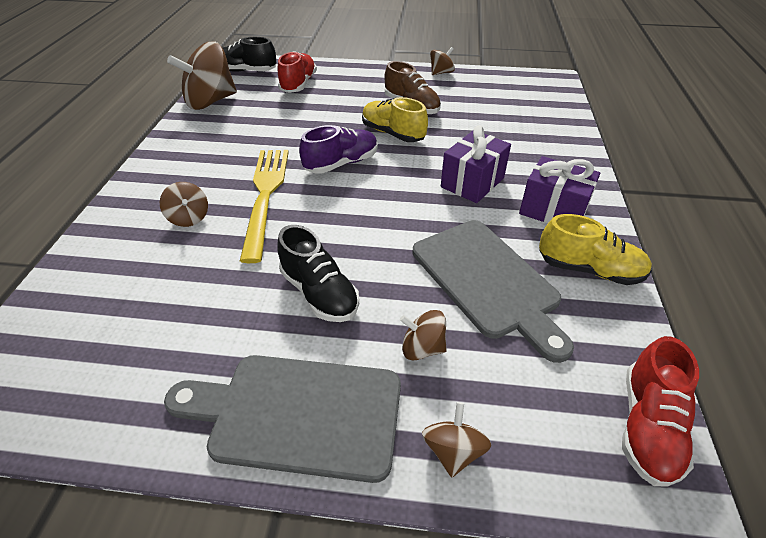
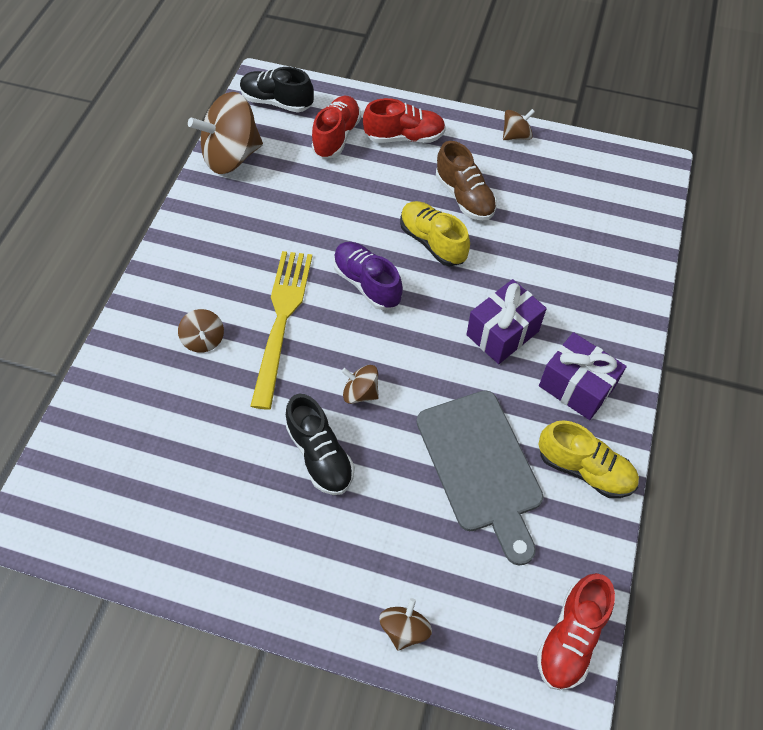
camera: 10 degrees right, 15 degrees up
grey cutting board [164,355,401,483] -> none
purple shoe [299,125,378,174] -> purple shoe turned 105 degrees counterclockwise [333,242,403,310]
brown spinning top [400,310,447,360] -> brown spinning top moved to [341,365,379,404]
none -> red shoe [363,98,446,143]

